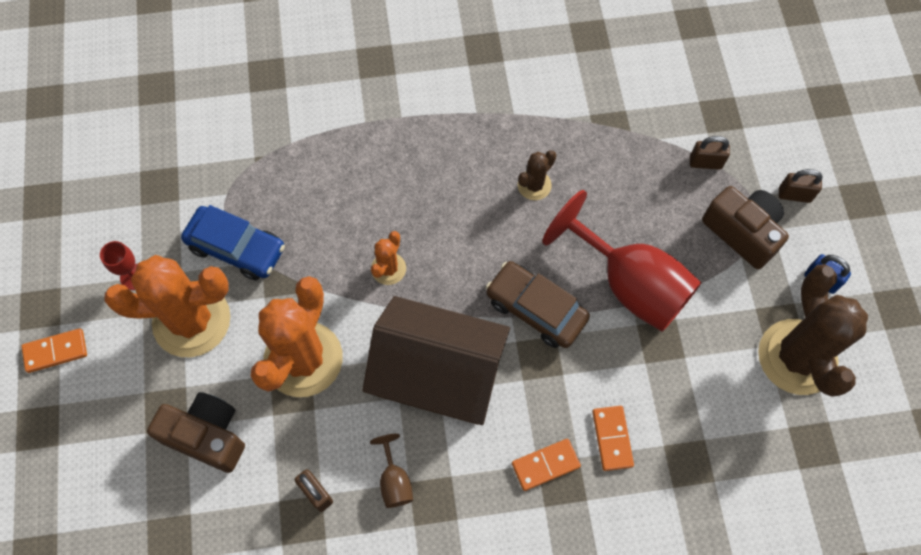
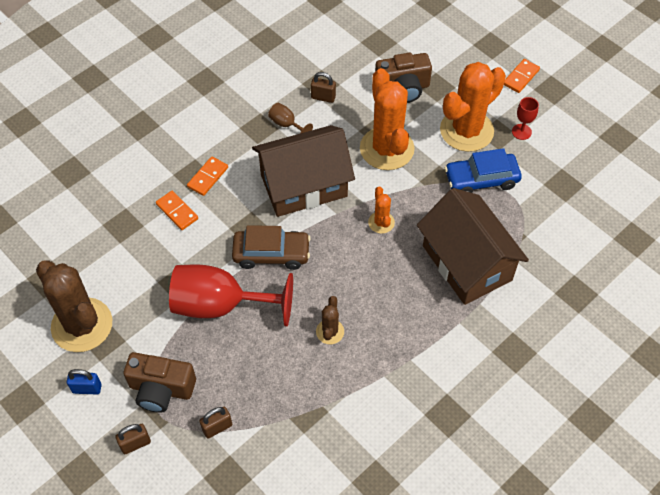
camera: 145 degrees right, 10 degrees down
none -> brown house [417,188,529,305]

